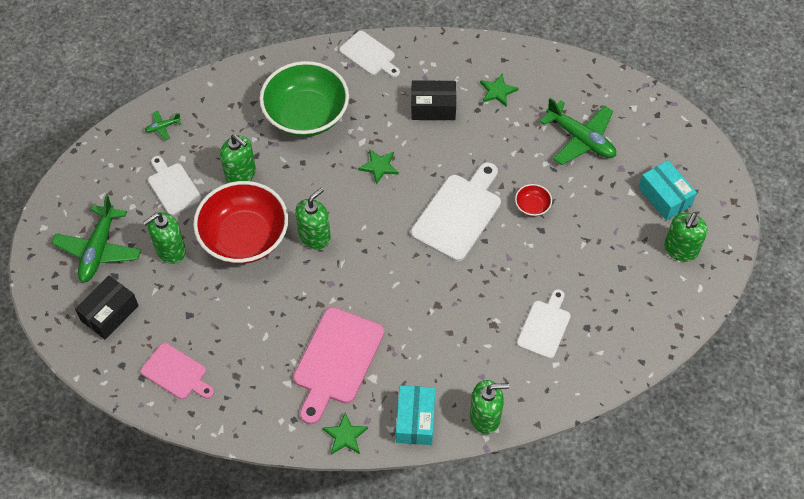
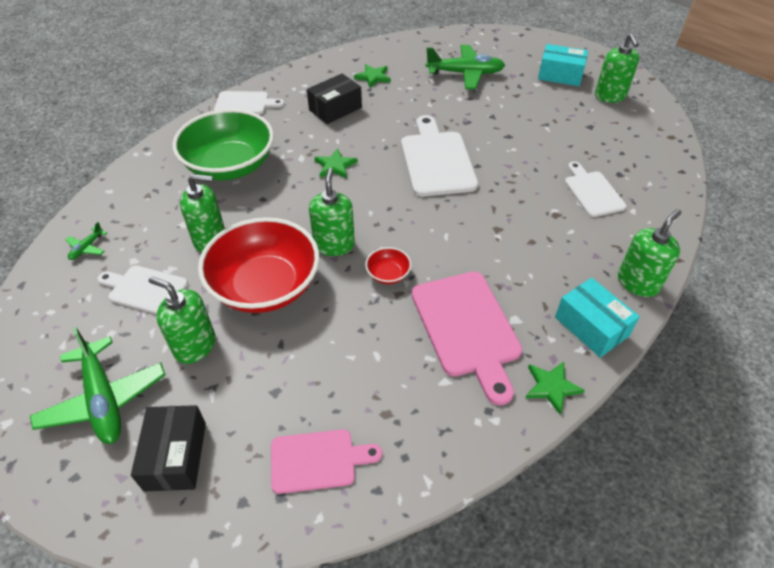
camera: 40 degrees left, 10 degrees down
green soap dispenser [143,212,186,264] -> green soap dispenser turned 105 degrees clockwise [149,277,215,364]
red bowl [515,184,552,216] -> red bowl moved to [365,247,412,284]

